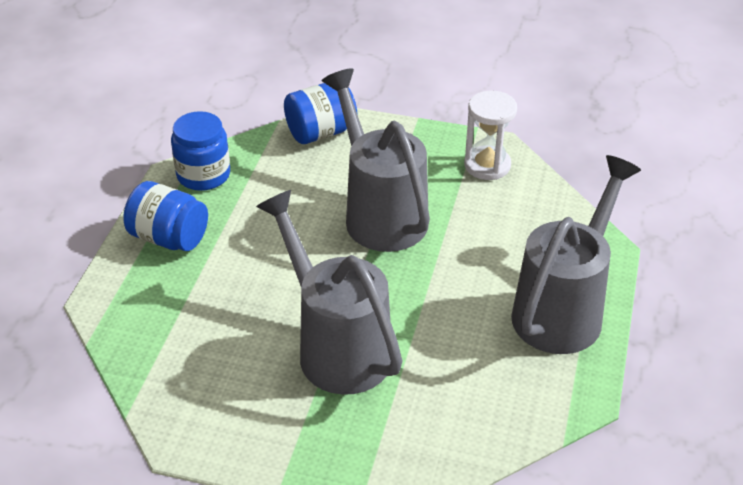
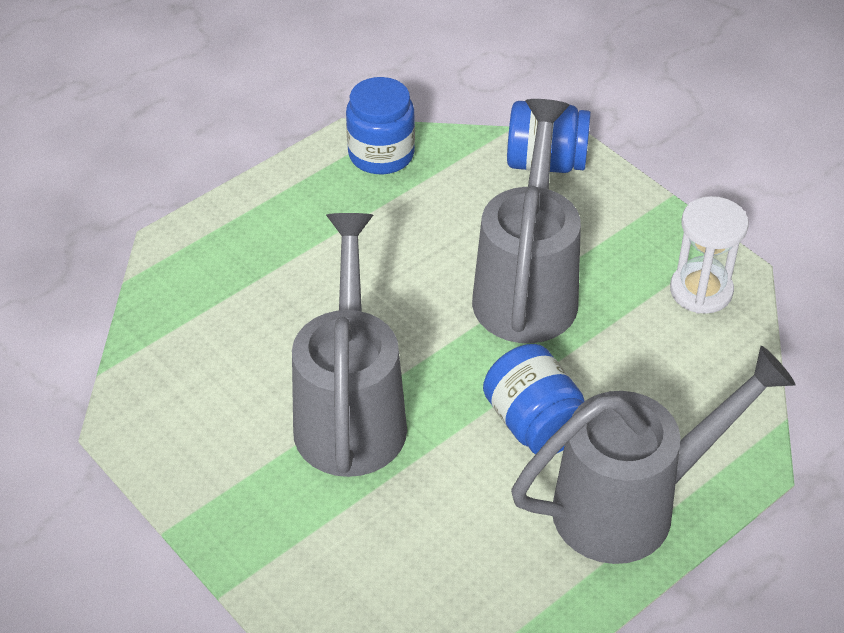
camera: 35 degrees right, 5 degrees up
blue jar [123,181,208,251] -> blue jar moved to [483,344,585,455]

